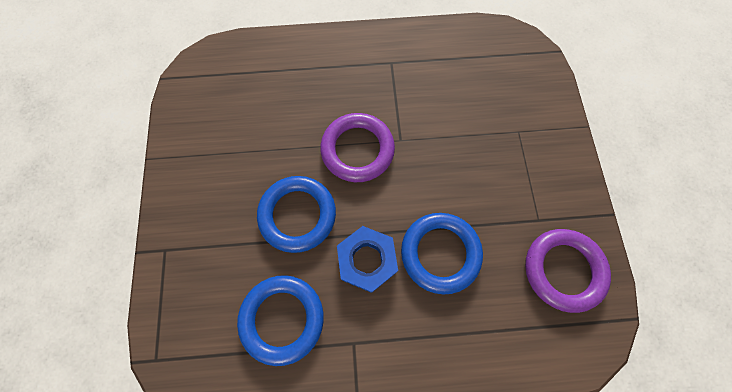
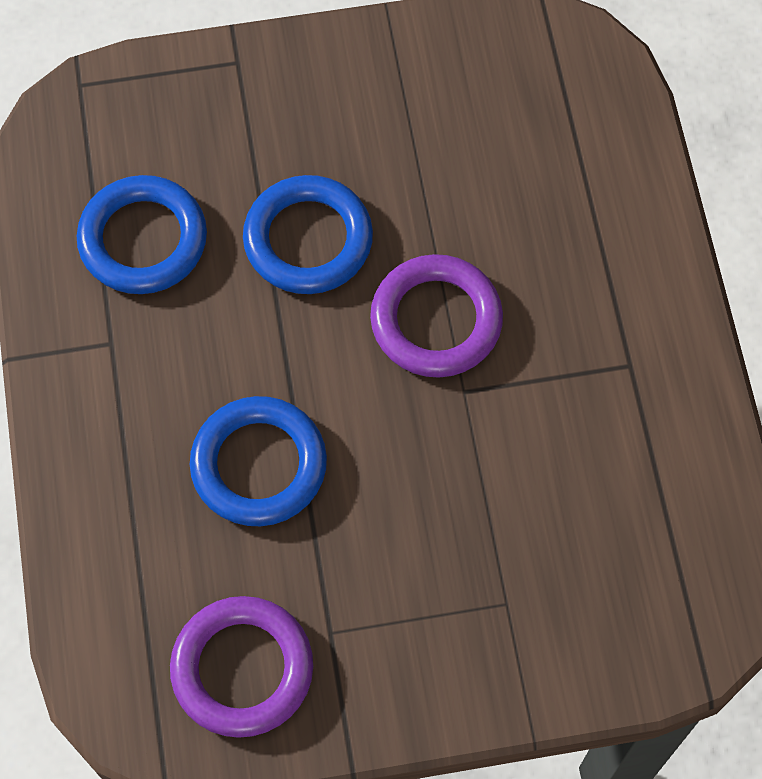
camera: 85 degrees right, 5 degrees down
blue nut [337,226,398,293] -> none

